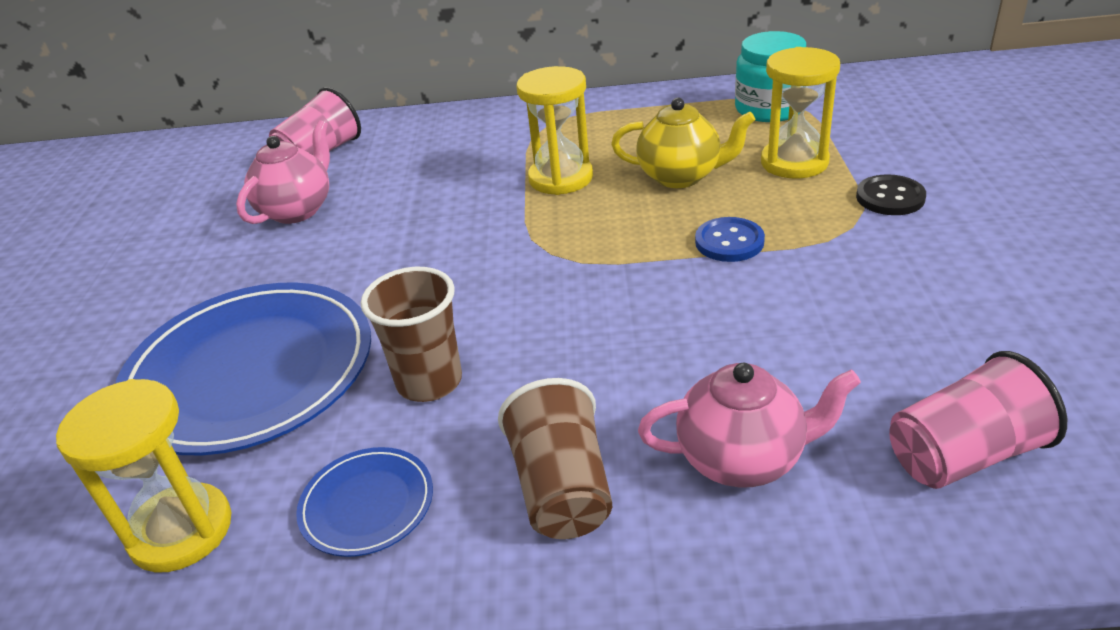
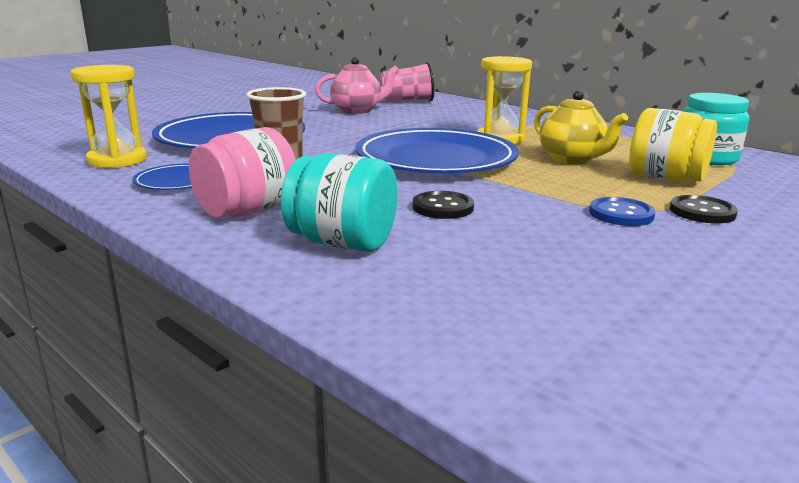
camera: 40 degrees right, 15 degrees down
brown cup [498,378,612,539] -> pink jar [189,127,296,218]
pink teapot [638,363,861,487] -> turquoise jar [281,153,397,252]
blue button [695,217,765,262] -> blue button moved to [589,197,655,226]
yellow hourglass [761,47,840,178] -> yellow jar [629,108,717,182]
pink cup [889,351,1067,489] -> none
none -> blue plate [355,128,519,173]
none -> black button [413,191,474,219]

